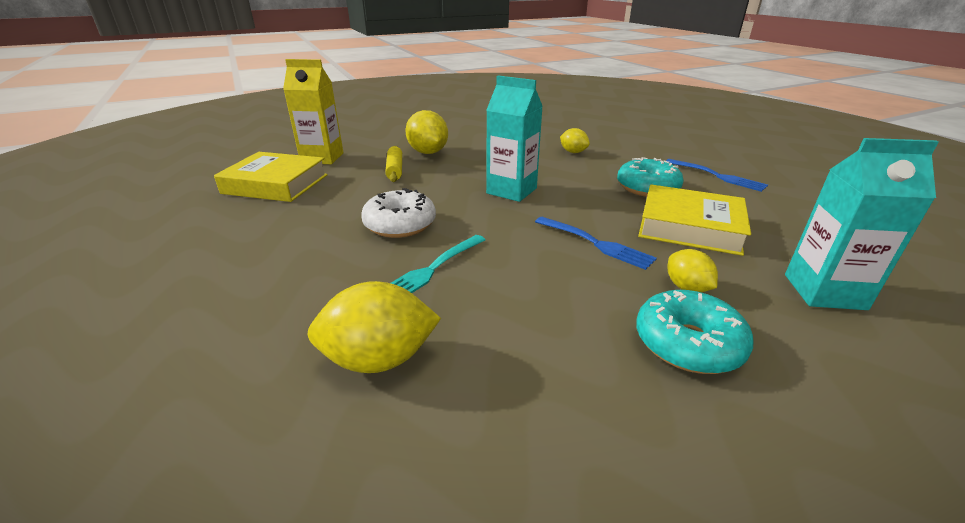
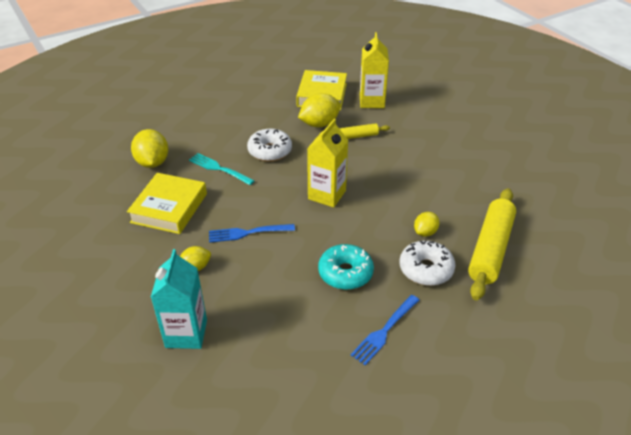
camera: 85 degrees right, 10 degrees up
yellow lemon [405,110,448,154] -> yellow lemon moved to [298,93,341,127]
turquoise carton [486,75,543,202] -> yellow carton [307,119,348,207]
blue fork [535,217,657,270] -> blue fork turned 45 degrees clockwise [209,224,295,243]
turquoise donut [636,290,754,374] -> none
yellow book [638,185,751,256] -> yellow book moved to [127,173,207,234]
none -> white donut [399,240,455,286]
none -> yellow rolling pin [468,188,516,301]

